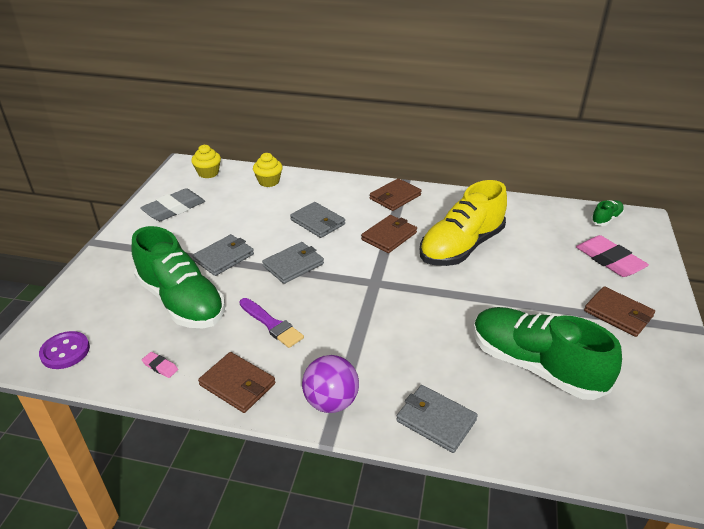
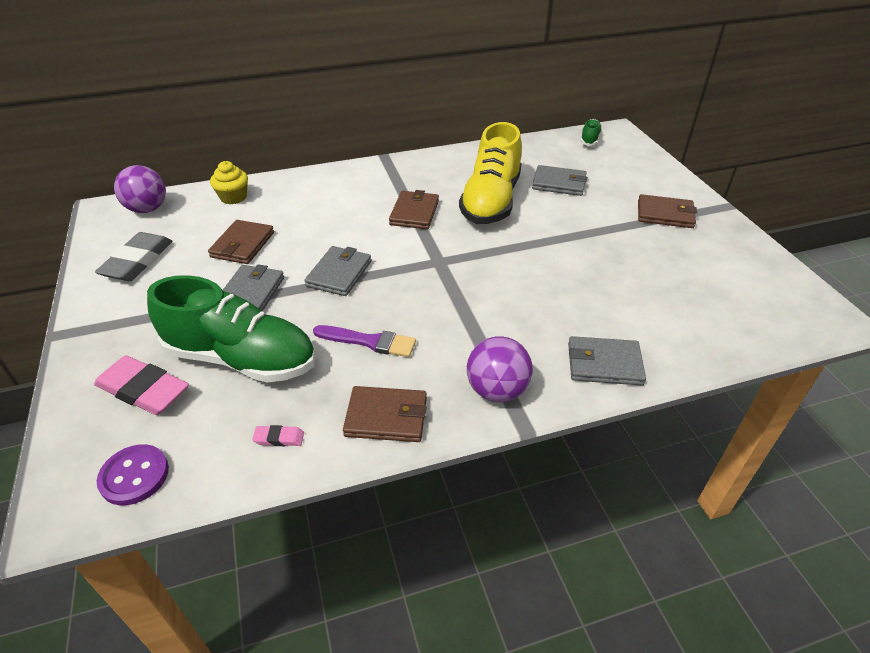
camera: 30 degrees left, 5 degrees up
yellow cupcake [191,145,221,178] -> purple ball [114,165,166,213]
grey wallet [290,202,345,238] -> grey wallet moved to [532,165,587,196]
brown wallet [370,178,422,211] -> brown wallet moved to [208,220,274,264]
green shoe [473,307,622,400] -> none
pink eraser [576,235,649,277] -> pink eraser moved to [94,355,189,415]

